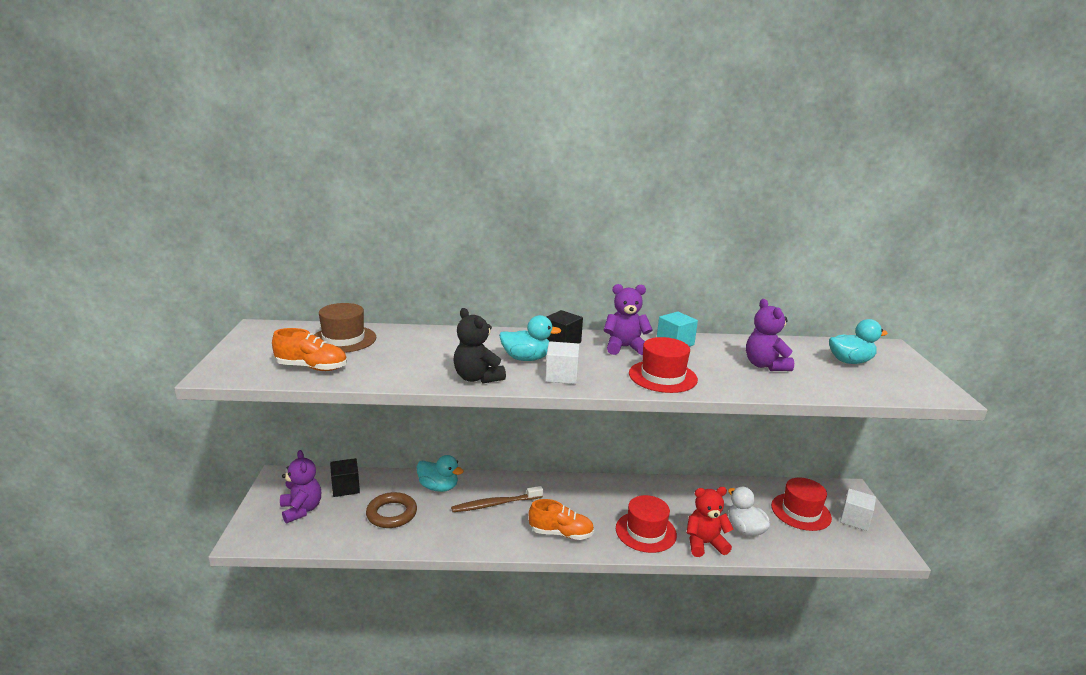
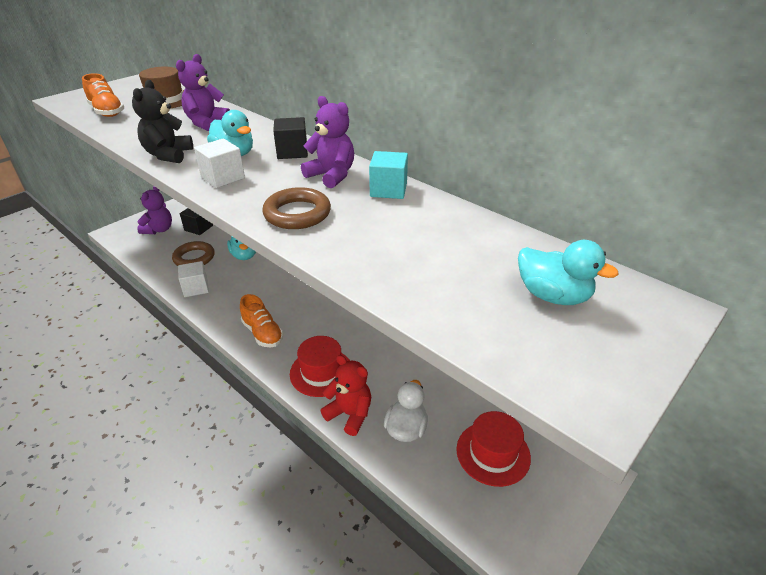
camera: 45 degrees right, 15 degrees up
brown toothbrush [451,486,543,512] -> none
red hat [629,337,698,393] -> brown ring [262,187,331,229]
purple teddy bear [746,299,794,371] -> purple teddy bear moved to [176,54,230,131]
white cube [840,488,876,531] -> white cube moved to [178,261,209,297]

